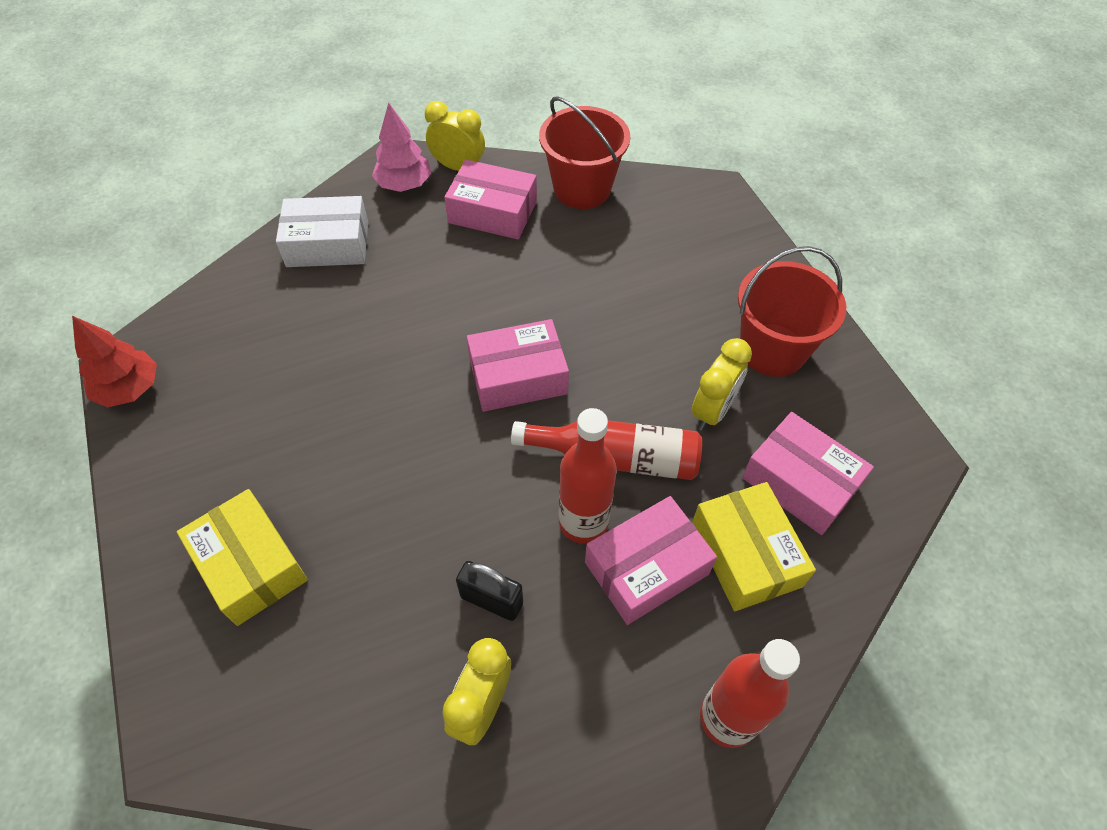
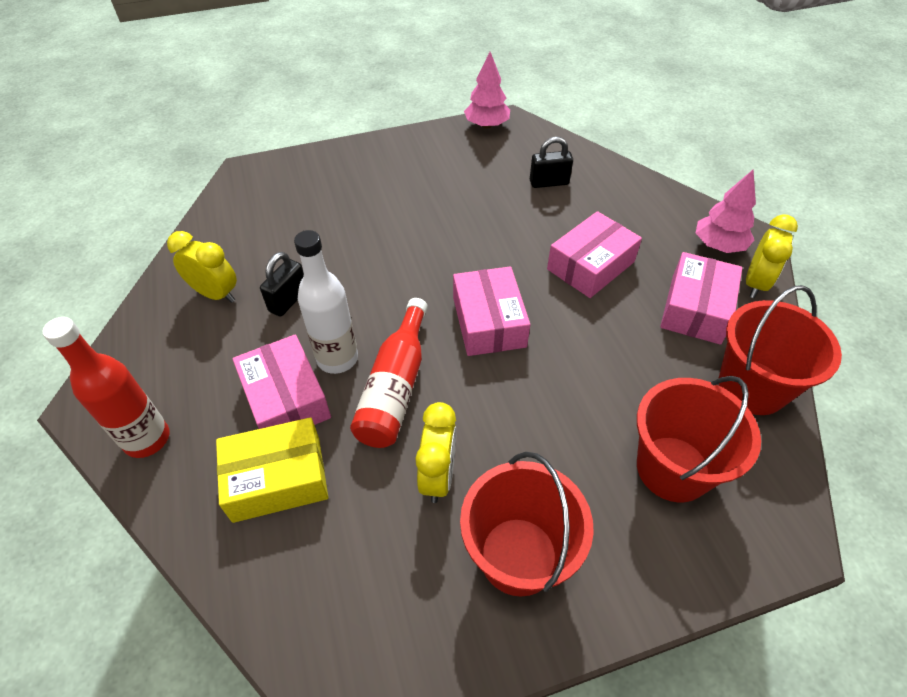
camera: 95 degrees right, 5 degrees down
red tree [72,316,157,407] -> pink tree [464,52,510,129]
yellow box [177,489,308,626] -> none
white box [276,196,368,267] -> none
red bottle [558,408,617,544] -> white bottle [294,230,358,374]
yellow clock [692,338,752,431] -> yellow clock turned 120 degrees counterclockwise [415,402,457,503]
pink box [742,412,874,535] -> pink box moved to [547,211,642,298]
none -> black padlock [530,137,573,188]
none -> red bucket [637,376,761,502]

